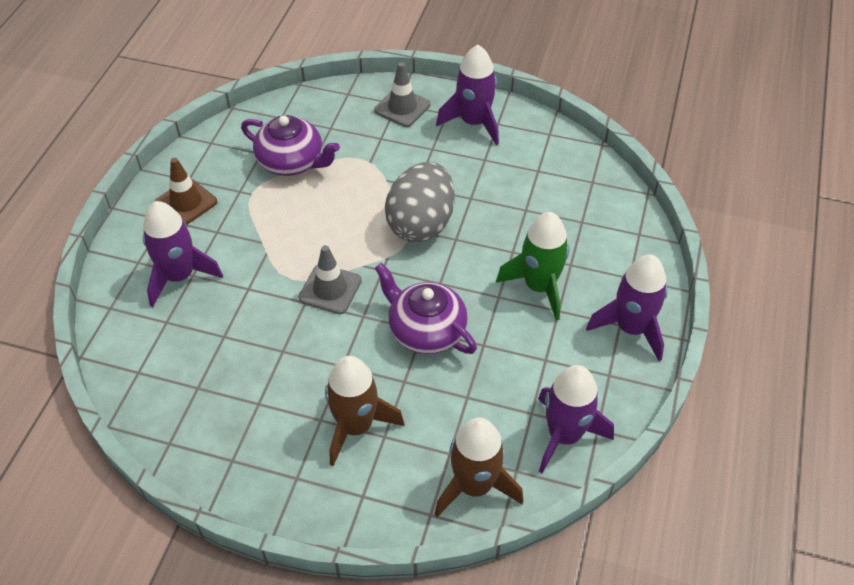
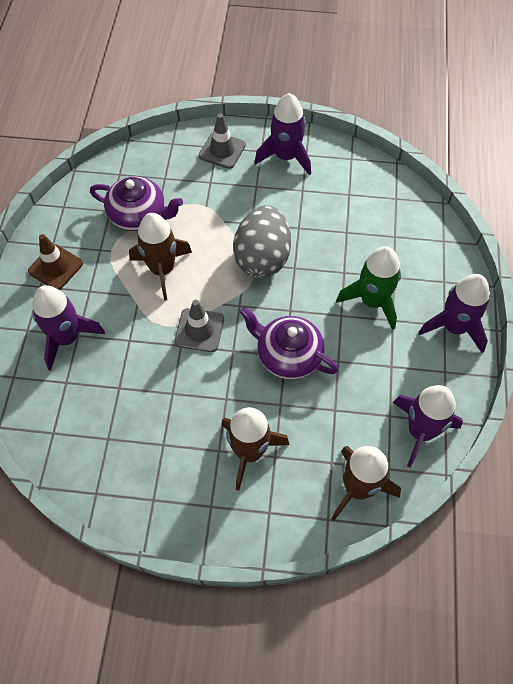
camera: 10 degrees left, 10 degrees up
none -> brown rocket [129,213,192,301]

